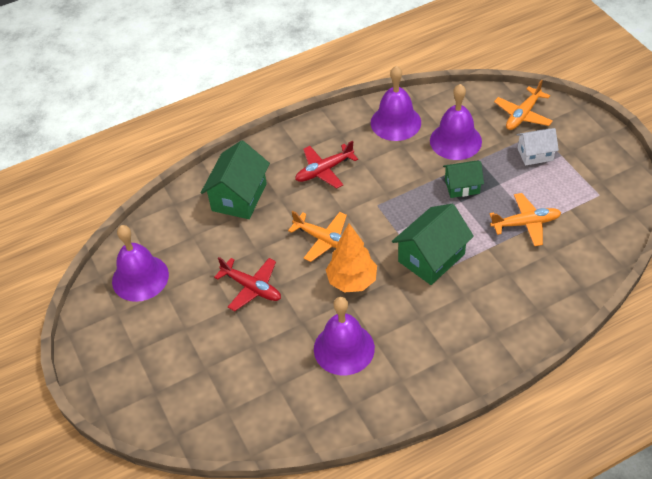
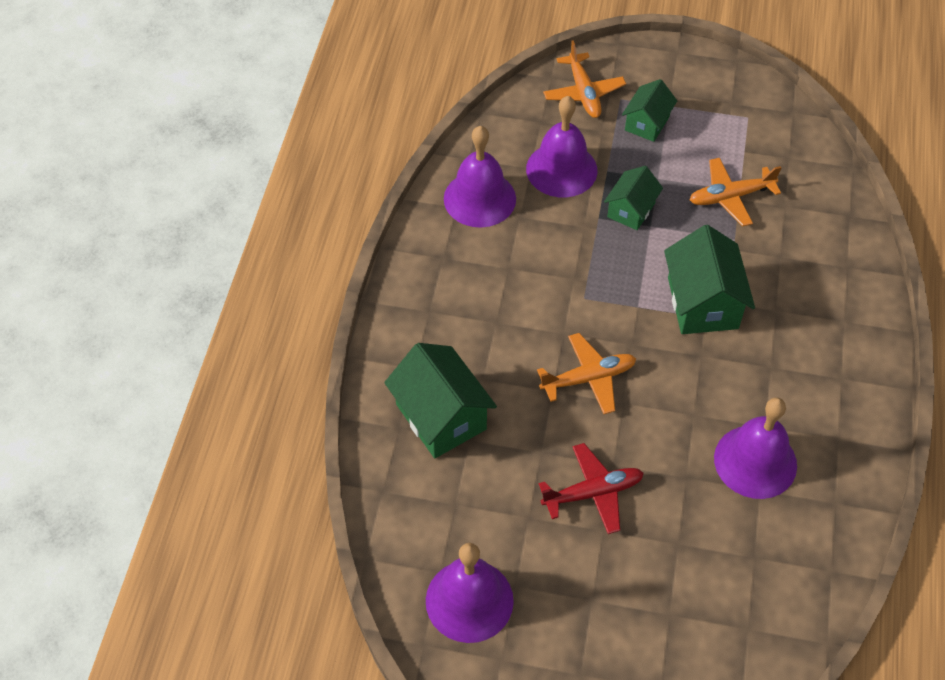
camera: 55 degrees left, 5 degrees up
red plane [295,141,358,189] -> none
orange tree [326,224,377,293] -> none
orange plane [490,193,561,246] -> orange plane turned 135 degrees counterclockwise [690,158,781,227]
white house [517,128,559,166] -> green house [622,79,677,142]

